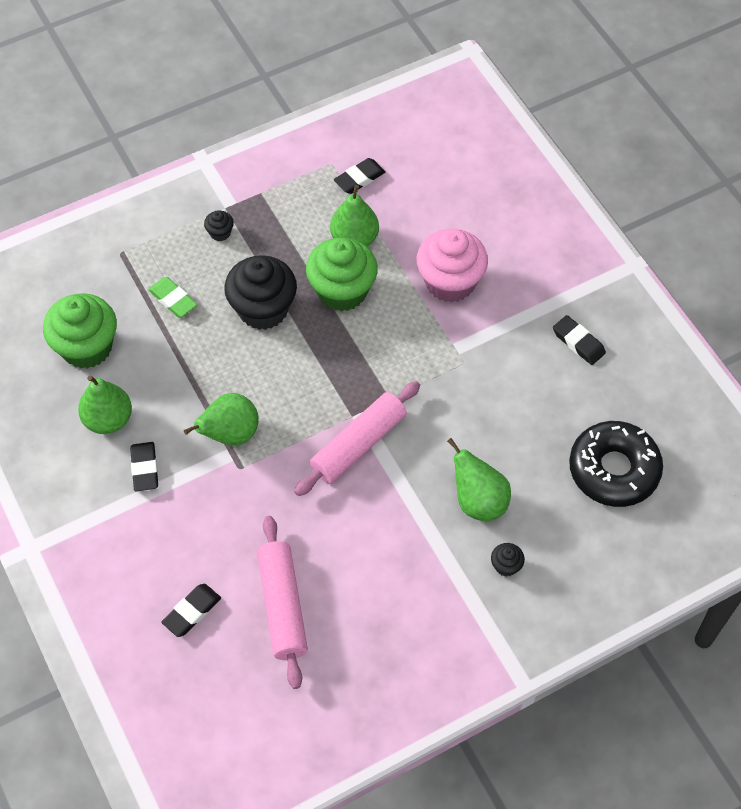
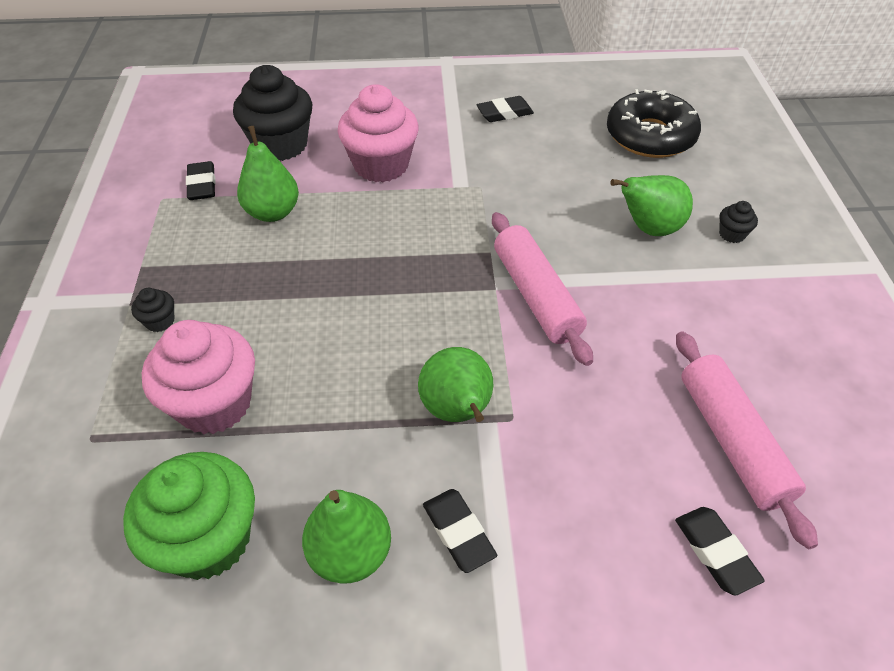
camera: 65 degrees left, 10 degrees down
black eraser [130,442,158,491] -> black eraser turned 45 degrees clockwise [423,489,497,573]
green eraser [148,277,197,318] -> pink cupcake [142,320,255,434]
black cupcake [224,255,297,330] -> black cupcake moved to [233,65,312,161]
pink rolling pin [257,516,308,689] -> pink rolling pin turned 60 degrees clockwise [676,331,818,549]
green cupcake [306,237,378,311] -> none

